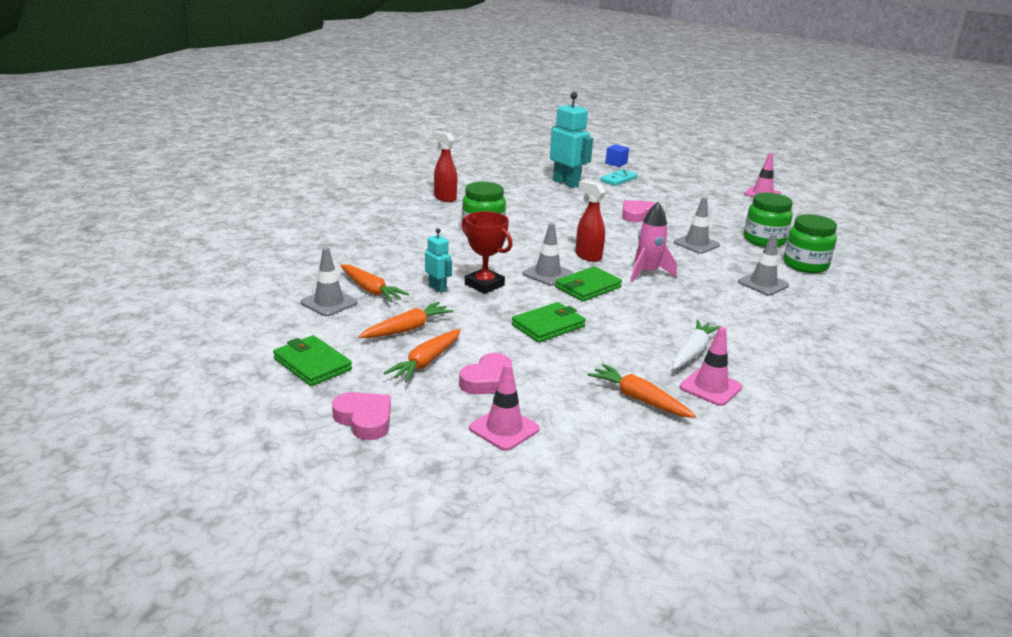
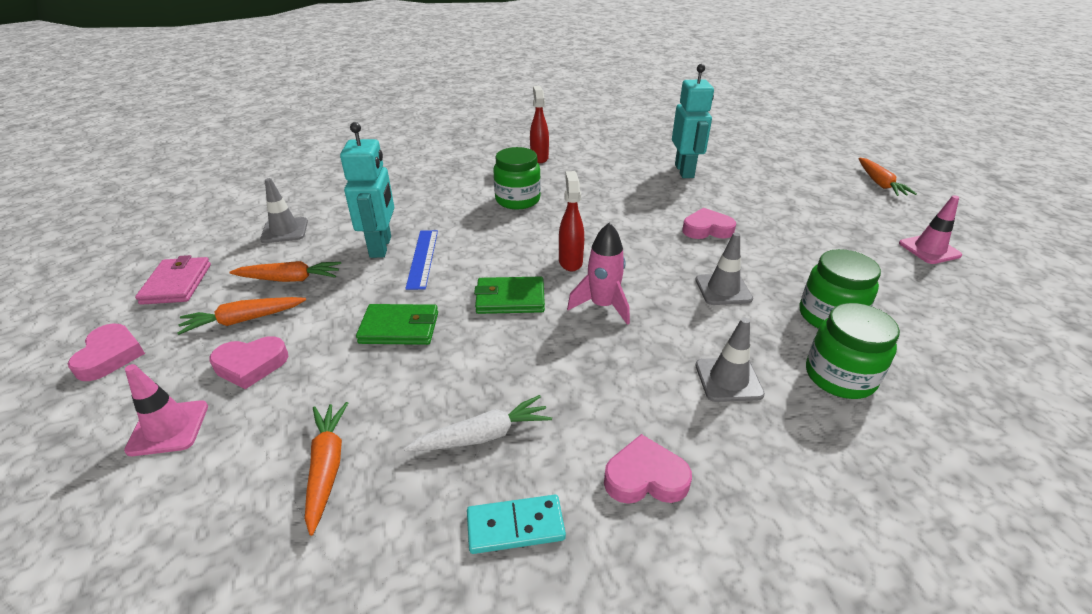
camera: 40 degrees right, 10 degrees up
green wallet [273,335,352,386] -> pink wallet [135,255,211,305]
orange carrot [340,264,409,302] -> orange carrot moved to [859,158,917,196]
turquoise robot [425,228,452,293] -> turquoise robot [340,122,394,258], size x1.91
red trophy [462,211,513,294] -> blue ruler [405,230,438,290]
grey traffic cone [523,223,573,286] -> none
turquoise domino [600,169,638,186] -> turquoise domino moved to [467,495,566,554]
blue cube [605,144,629,167] -> none
pink traffic cone [680,327,742,406] -> none
none -> pink heart [604,434,692,504]

